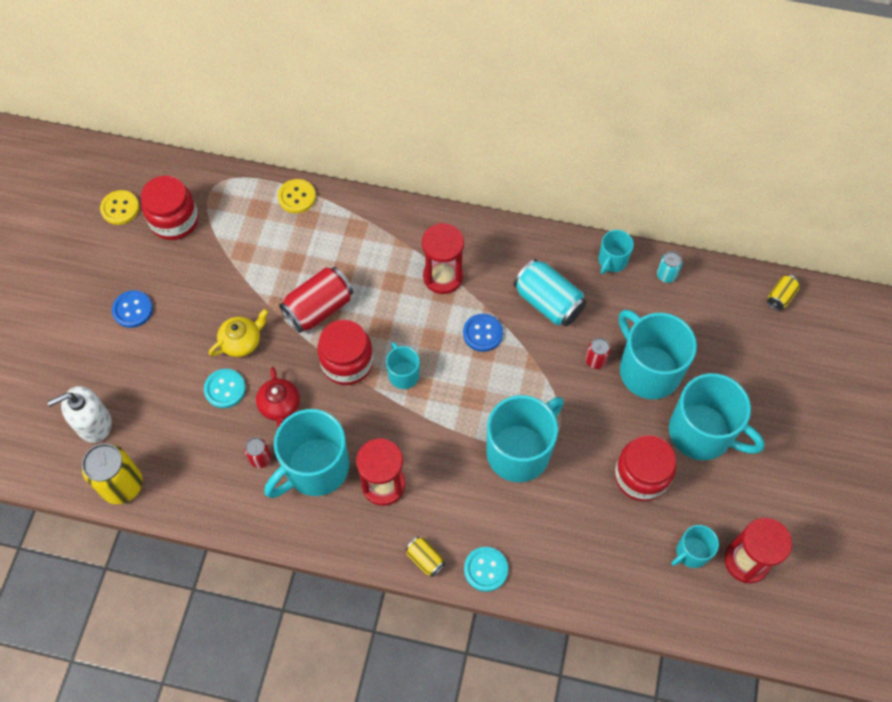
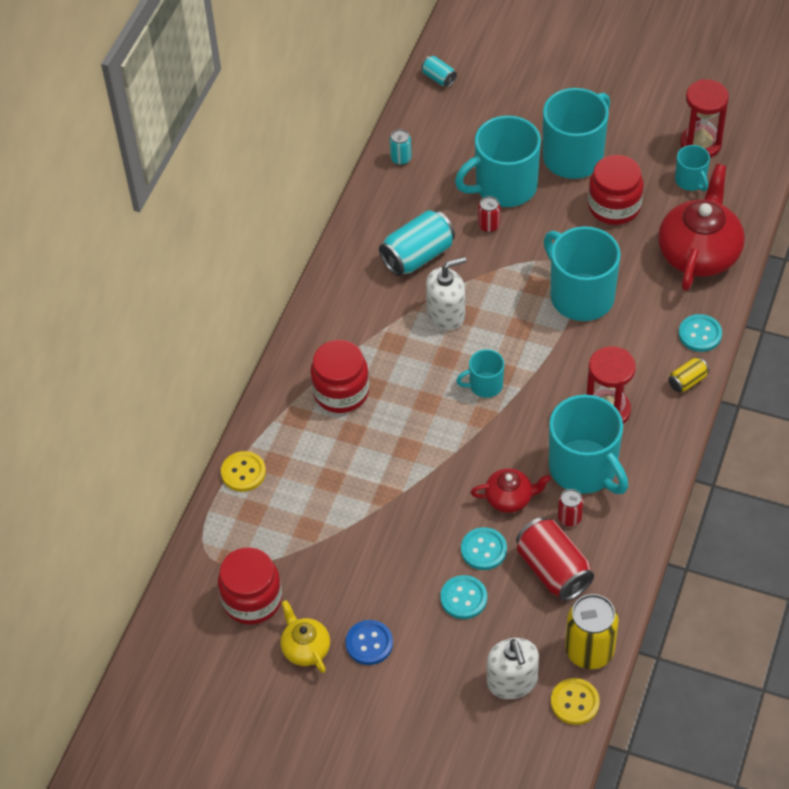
camera: 80 degrees left, 10 degrees down
yellow button [100,190,139,225] -> yellow button moved to [551,678,600,725]
yellow teapot [209,309,268,357] -> yellow teapot moved to [280,600,330,673]
red can [279,267,353,333] -> red can moved to [516,517,594,601]
red jar [317,320,373,385] -> red jar moved to [310,340,369,413]
red hourglass [422,223,464,294] -> none
blue button [463,314,503,352] -> white soap dispenser [426,257,466,330]
turquoise mug [598,230,634,274] -> none
yellow can [767,275,800,311] -> turquoise can [421,56,457,87]
none -> turquoise button [441,575,487,619]
none -> red teapot [658,164,745,291]

